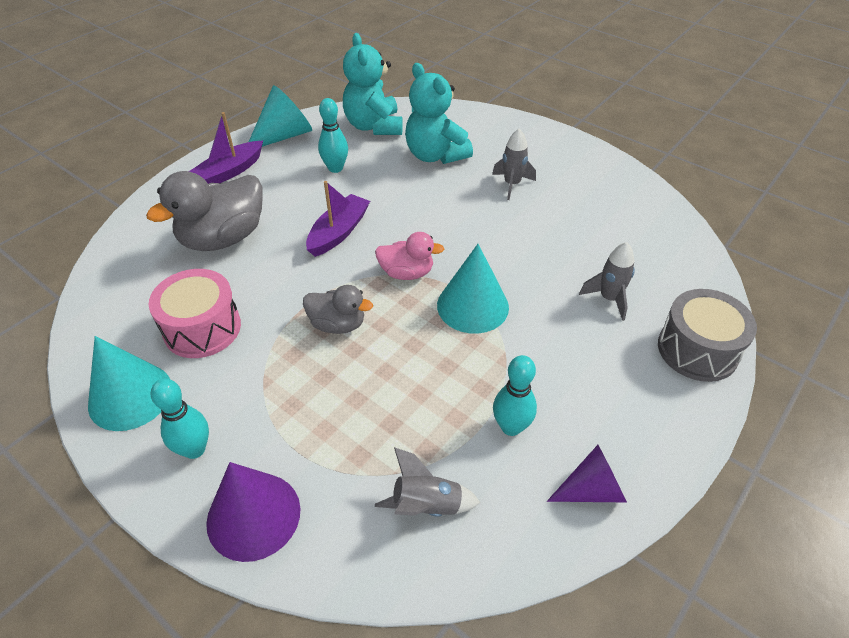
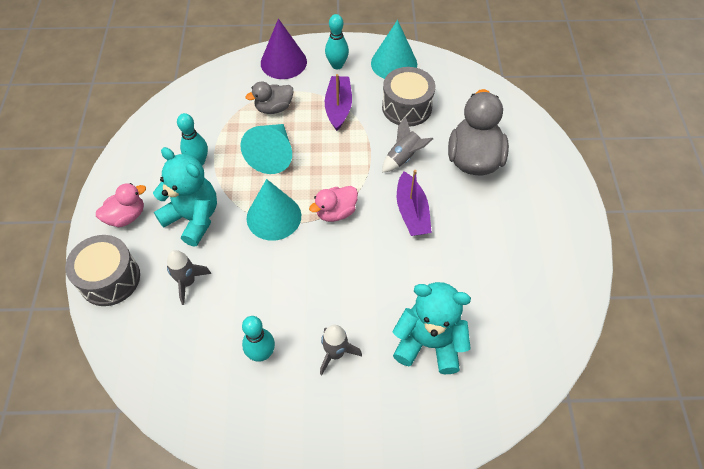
camera: 140 degrees right, 10 degrees up
pink drum [149,269,241,358] -> grey drum [382,67,435,127]
purple boat [189,112,263,184] -> purple boat moved to [325,74,352,131]
turquoise cone [249,85,312,147] -> turquoise cone moved to [241,124,292,174]
grey duck [303,285,373,334] -> grey duck moved to [246,82,294,114]
turquoise bowling pin [318,98,348,173] -> turquoise bowling pin moved to [242,316,275,362]
turquoise teddy bear [343,33,403,135] -> turquoise teddy bear moved to [153,147,217,247]
grey rocket [375,448,480,517] -> grey rocket moved to [382,116,433,172]
purple cone [547,445,627,502] -> none
none -> pink duck [96,183,146,227]

